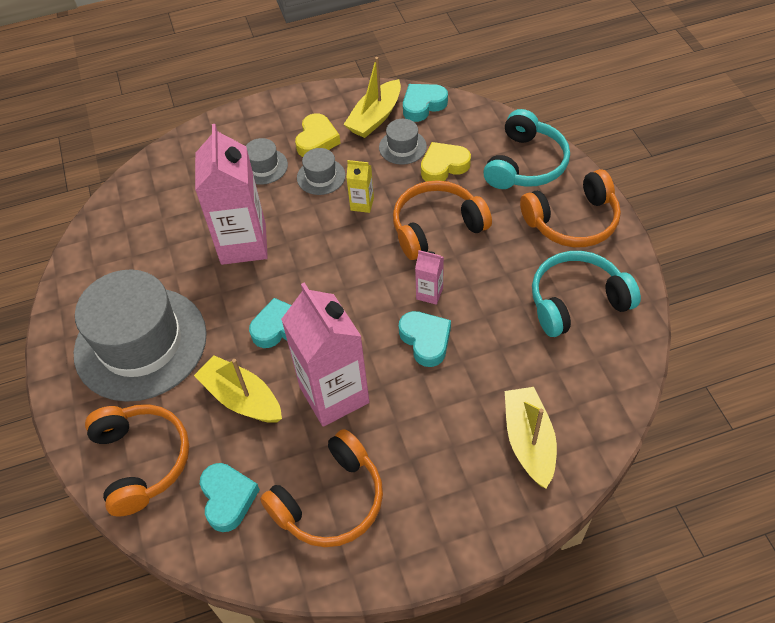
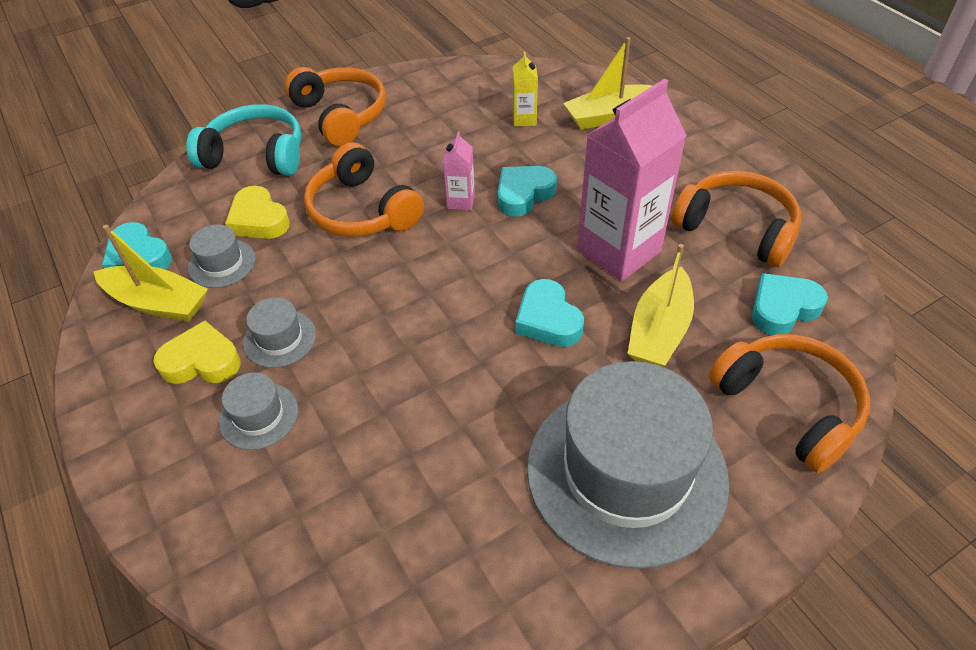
camera: 105 degrees left, 5 degrees down
orange headphones [85,404,189,517] -> orange headphones turned 90 degrees clockwise [709,334,870,473]
pink carton [195,124,268,265] -> none
yellow carton [346,160,374,213] -> yellow carton moved to [513,52,538,127]
turquoise headphones [532,251,641,337] -> none

